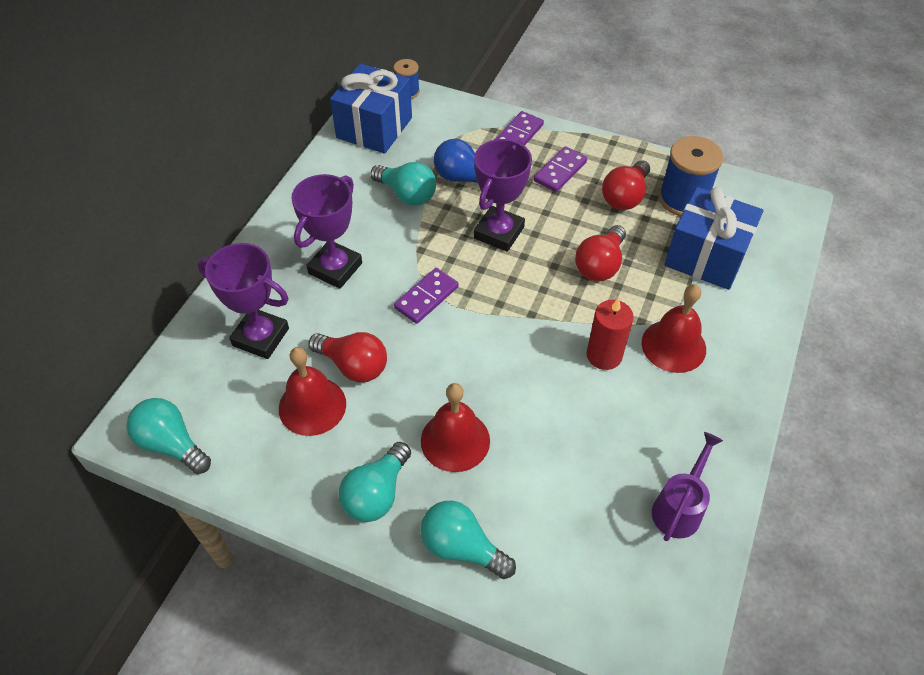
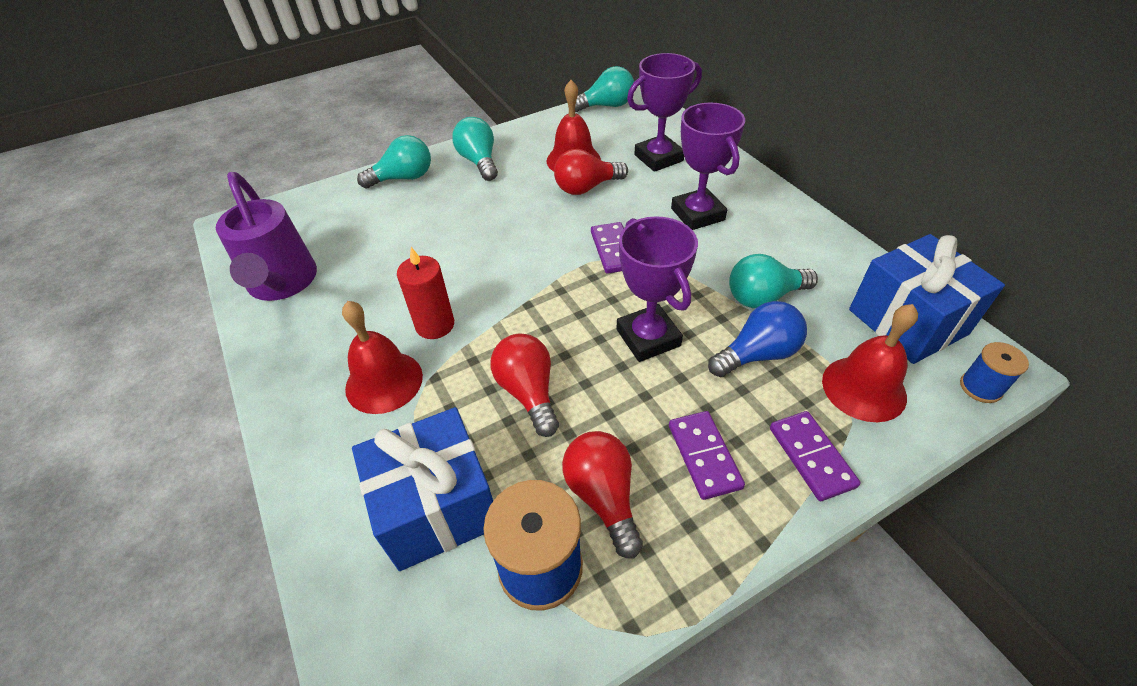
camera: 130 degrees right, 5 degrees down
red bell [421,383,490,472] -> red bell moved to [822,304,918,422]
purple watering can [652,432,723,541] -> purple watering can [216,172,317,301], size x1.60

